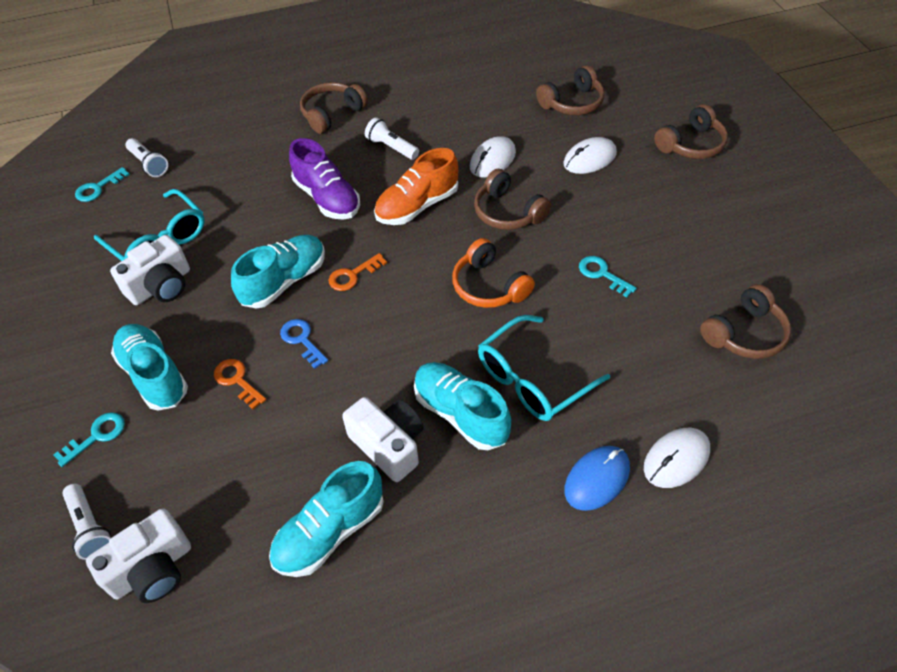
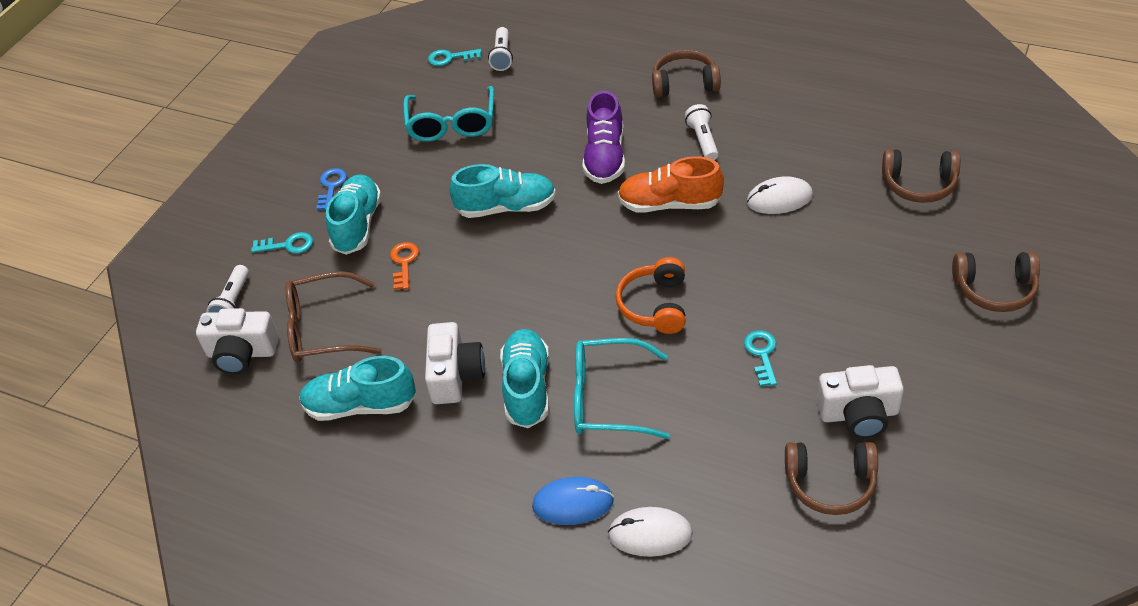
camera: 45 degrees right, 5 degrees down
white camera [110,235,190,305] -> white camera moved to [817,365,904,439]
blue key [280,319,328,369] -> blue key moved to [316,168,347,210]
orange key [329,253,387,291] -> none
brown headphones [474,169,551,230] -> none
white mouse [563,137,617,174] -> none
none -> brown glasses [285,271,382,363]

